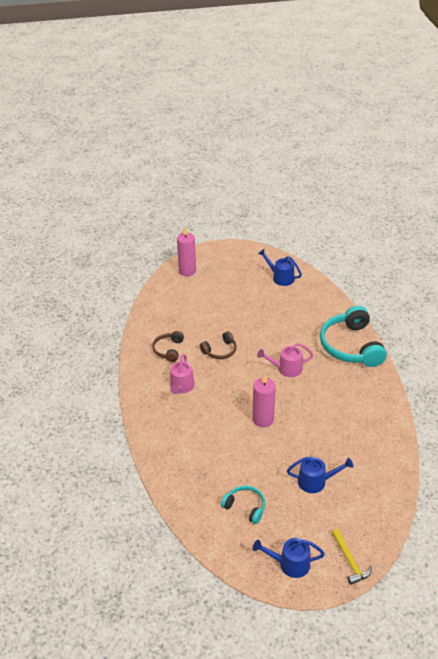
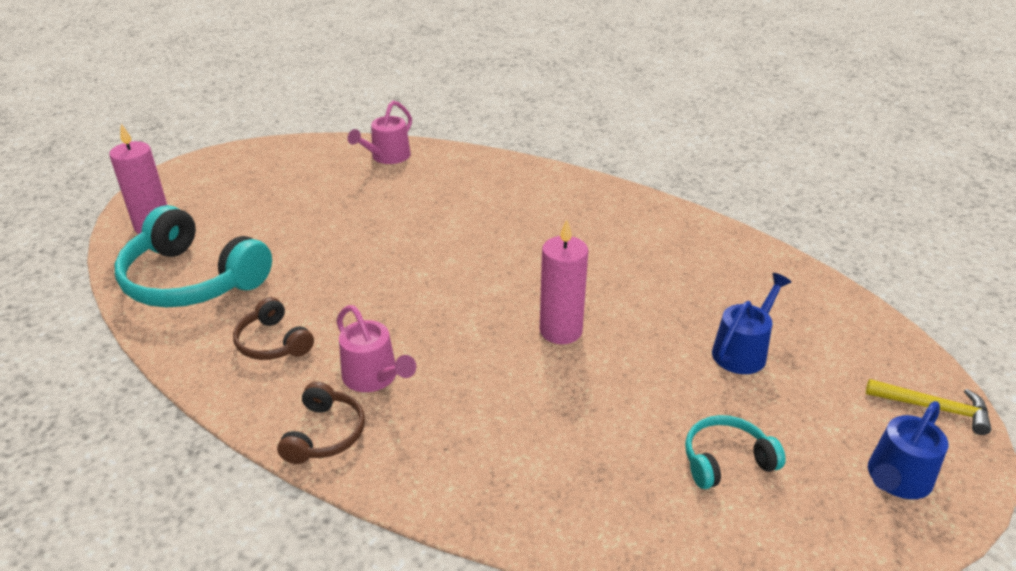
camera: 50 degrees left, 5 degrees down
brown headphones [200,331,237,359] -> brown headphones moved to [277,381,365,464]
pink watering can [257,343,313,377] -> pink watering can moved to [348,101,412,164]
blue watering can [258,249,302,286] -> none
turquoise headphones [320,306,387,367] -> turquoise headphones moved to [115,205,272,307]

